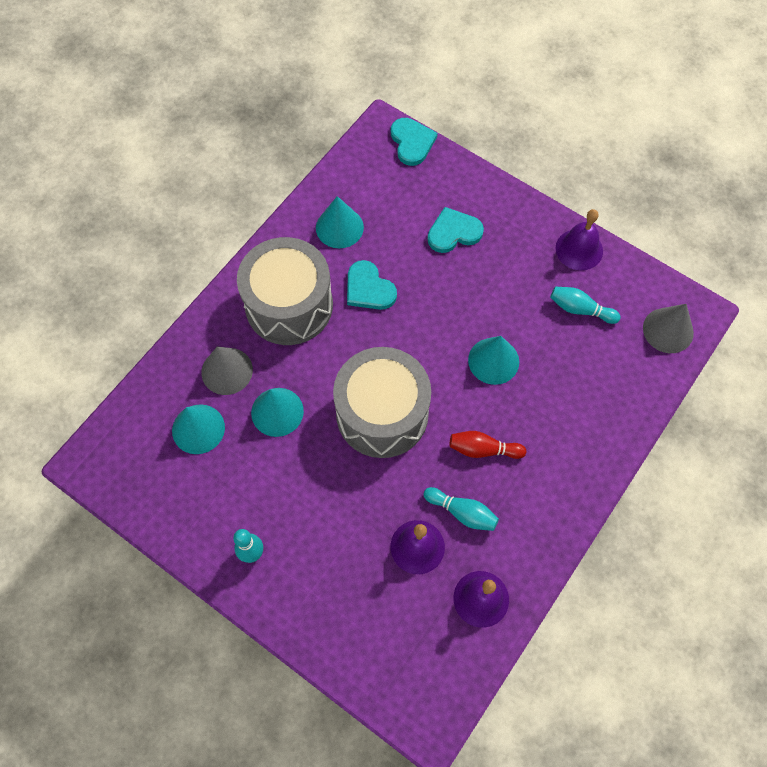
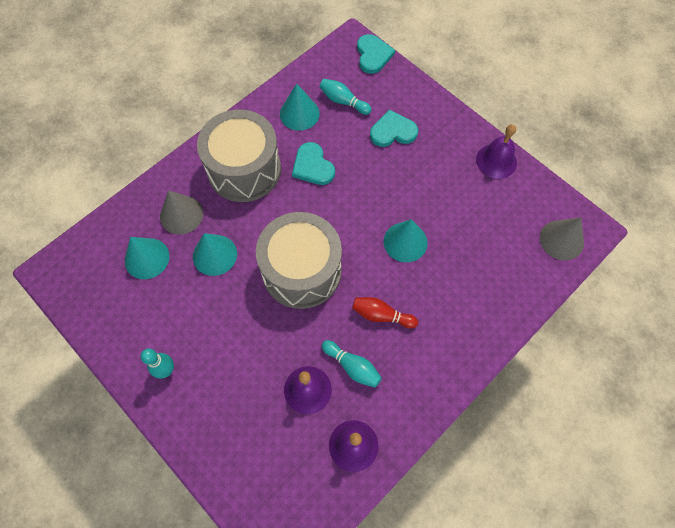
camera: 10 degrees right, 0 degrees up
turquoise bowling pin [550,287,621,324] -> turquoise bowling pin moved to [319,79,372,115]

